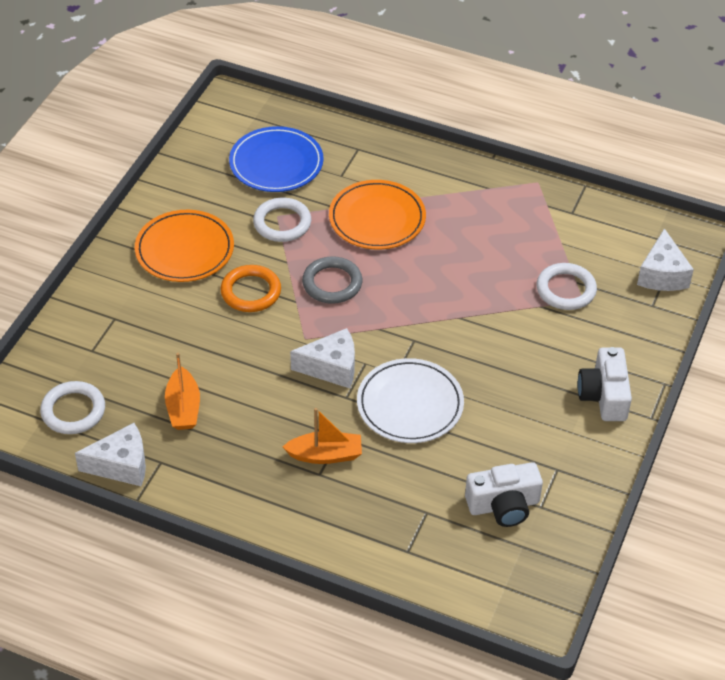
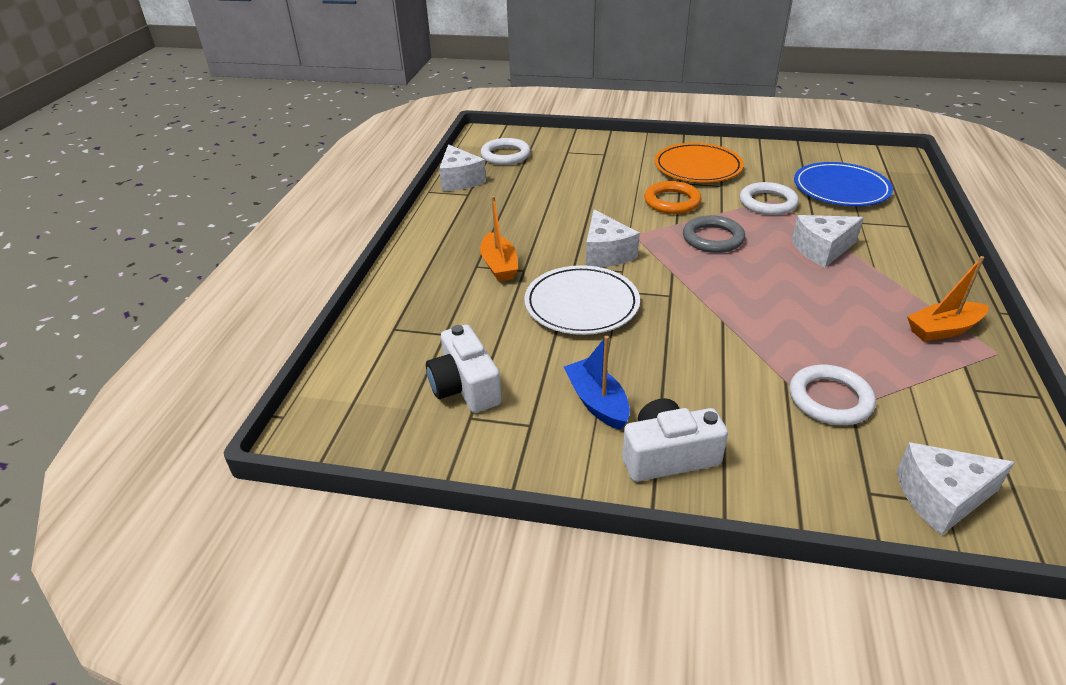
camera: 80 degrees right, 10 degrees down
orange boat [165,353,200,430] -> orange boat moved to [907,256,988,341]
orange plate [329,180,426,249] -> white cheese [792,215,864,267]
none -> blue boat [564,336,630,430]

